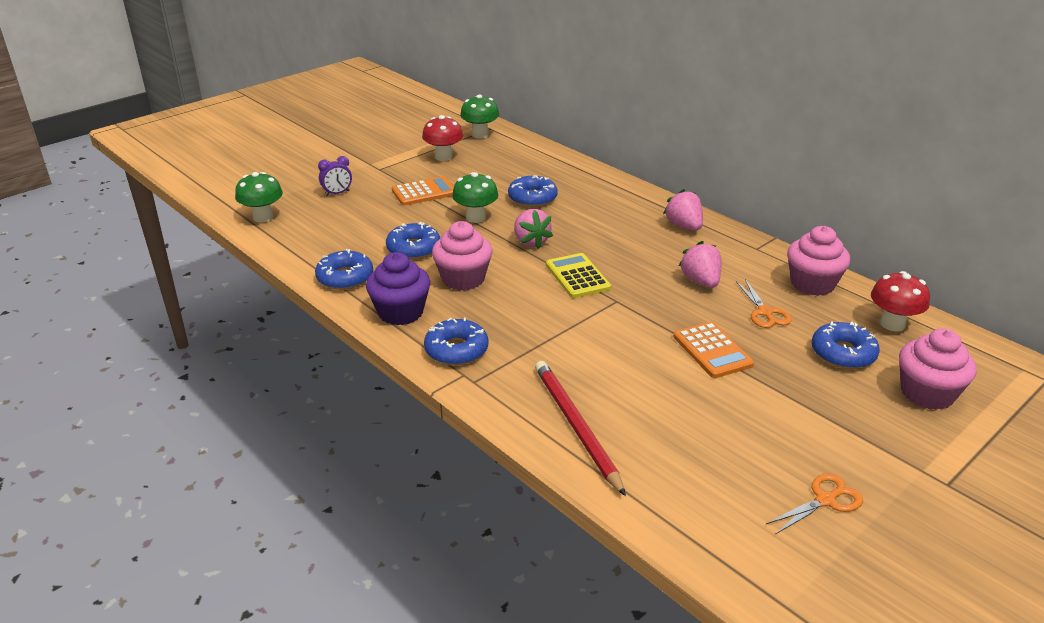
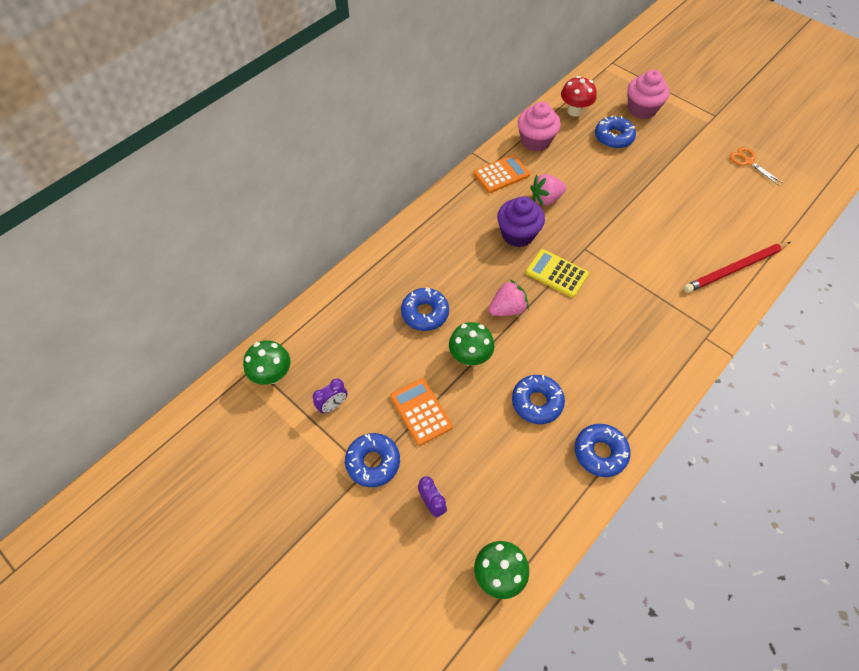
camera: 95 degrees left, 25 degrees up
purple cupcake [366,252,430,325] -> purple cupcake moved to [497,196,545,247]
red mushroom [422,115,463,161] -> purple clock [313,378,348,413]
blue donut [424,317,488,365] -> blue donut moved to [345,433,400,487]
pink cupcake [432,221,493,291] -> none
yellow calculator [546,253,611,298] -> yellow calculator turned 60 degrees clockwise [526,249,589,298]
pink strawberry [663,189,703,231] -> none
orange calculator [673,322,754,378] -> orange calculator moved to [473,155,530,193]
orange scissors [736,279,791,328] -> none

